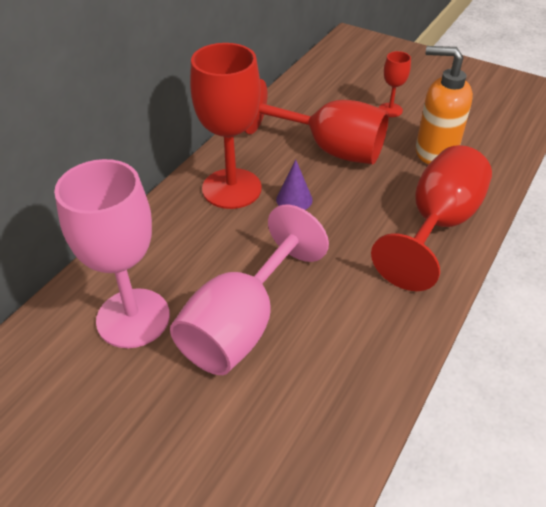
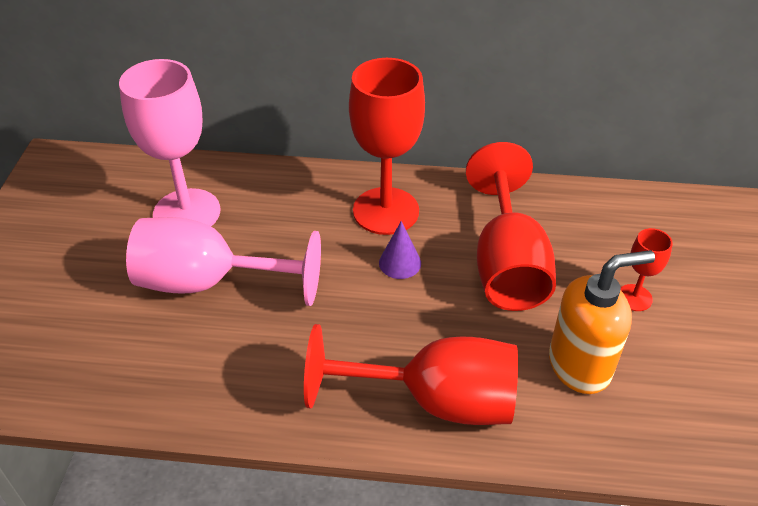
camera: 65 degrees right, 0 degrees up
orange soap dispenser [416,46,473,164] -> orange soap dispenser turned 75 degrees clockwise [549,250,655,394]

